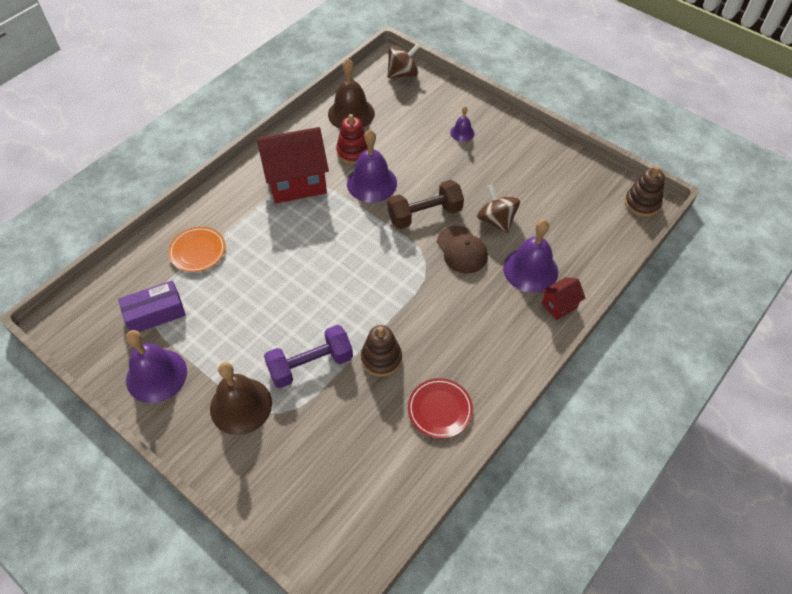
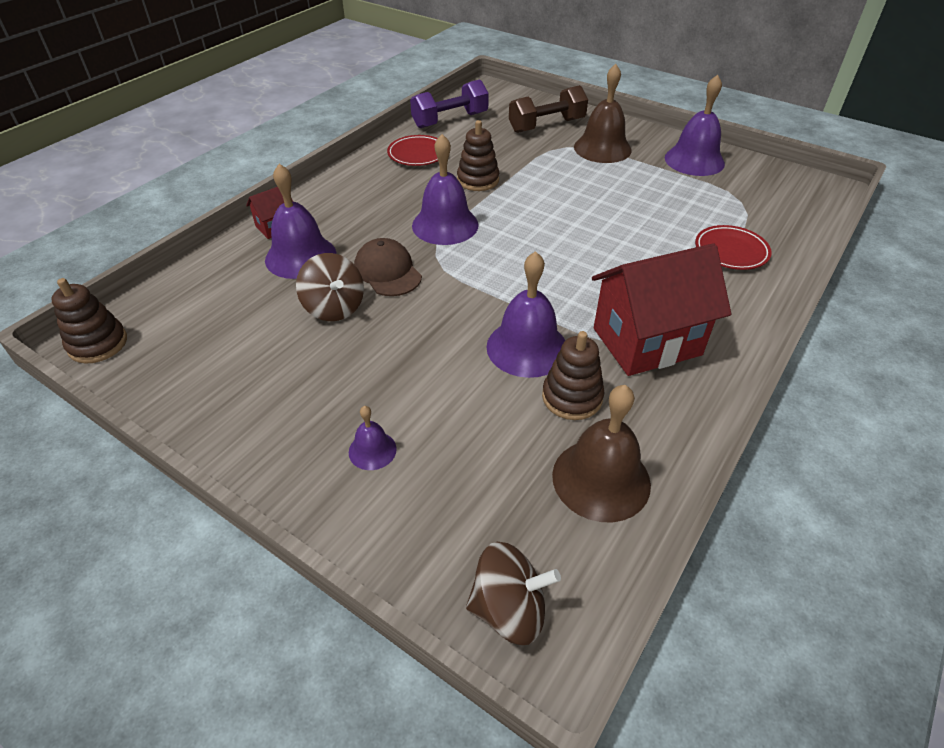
camera: 175 degrees right, 10 degrees down
purple box [118,280,186,332] -> none
orange plate [168,227,226,272] -> red plate [695,225,772,270]
purple dumbbell [264,325,353,388] -> purple dumbbell moved to [410,79,489,128]
red stacking toy [336,114,368,164] -> brown stacking toy [542,331,604,420]
brown spinning top [387,44,420,78] -> brown spinning top turned 150 degrees counterclockwise [466,542,561,645]
brown dumbbell [388,180,464,229] -> brown dumbbell moved to [509,85,588,133]
none -> purple bell [412,134,479,245]

